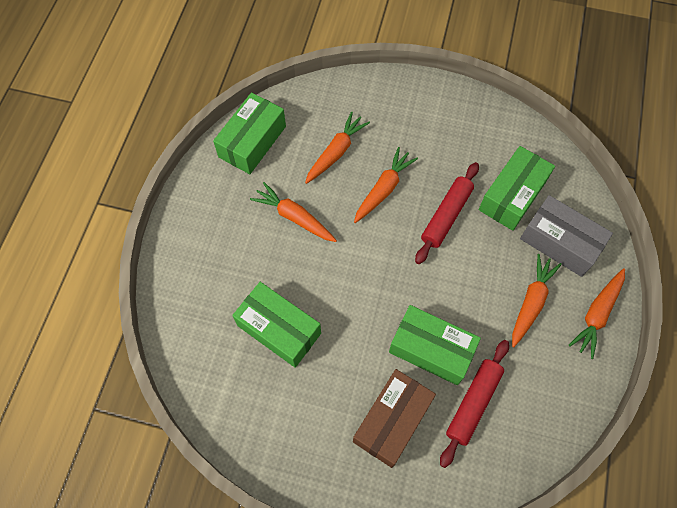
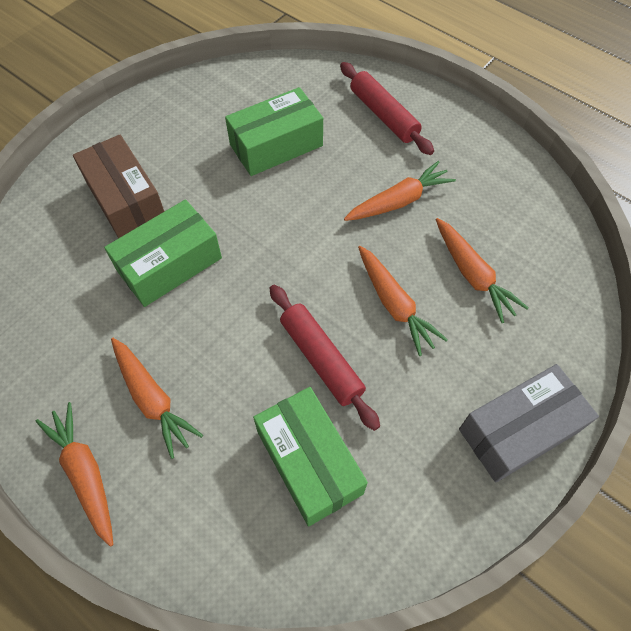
camera: 115 degrees right, 5 degrees down
green box [213,92,286,174] -> none
red rolling pin [440,340,509,468] -> red rolling pin moved to [340,62,434,155]
grey box [520,195,613,277] -> grey box moved to [459,364,599,482]

